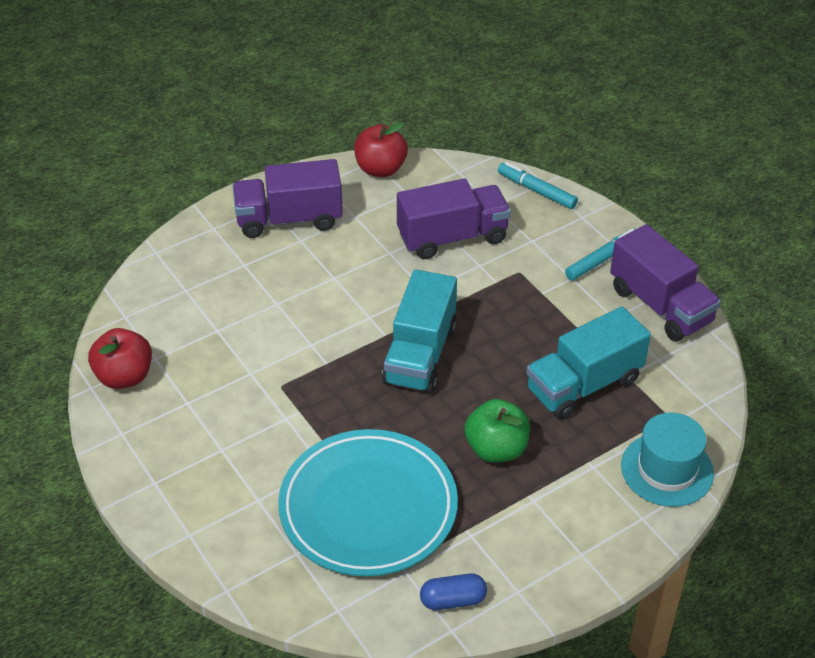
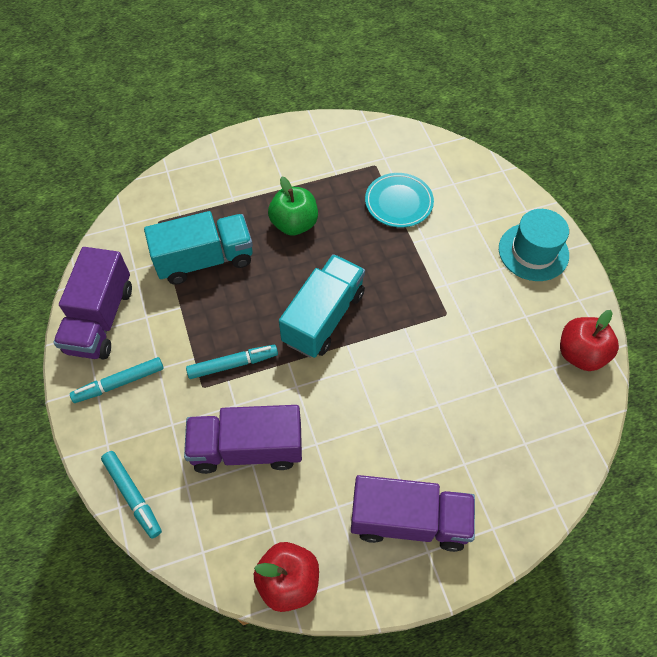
camera: 165 degrees left, 15 degrees up
turquoise plate [278,429,458,576] -> turquoise plate [365,173,434,227], size x0.54
blue capsule [420,573,487,610] -> none
purple truck [610,224,721,342] -> purple truck turned 150 degrees counterclockwise [53,247,132,359]
turquoise hat [621,412,714,507] -> turquoise hat moved to [499,209,569,281]
none -> turquoise marker [186,345,278,379]

